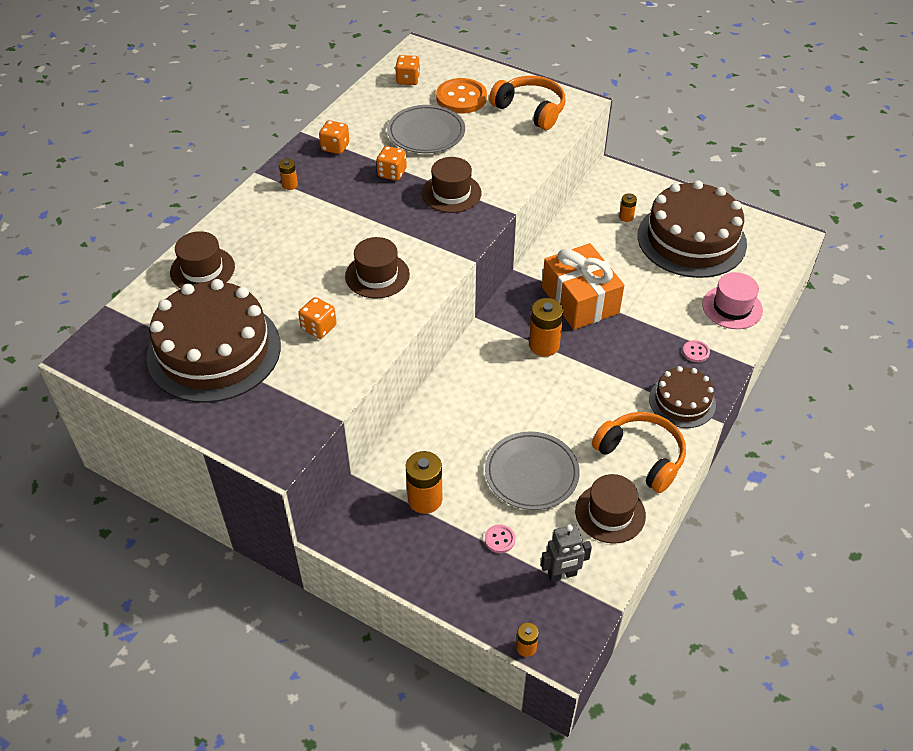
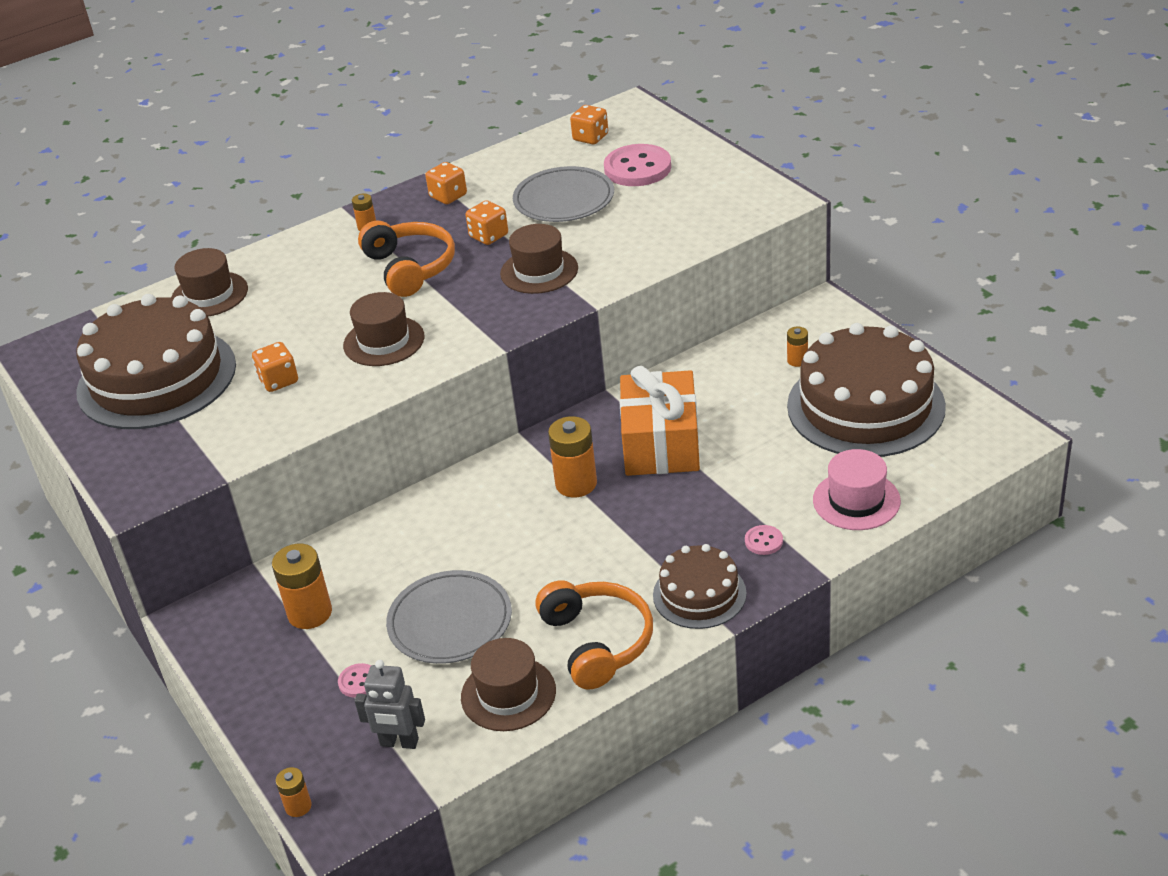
camera: 30 degrees right, 10 degrees down
orange button [436,78,487,114] -> pink button [604,144,671,186]
orange headphones [489,76,566,130] -> orange headphones moved to [358,221,455,297]

